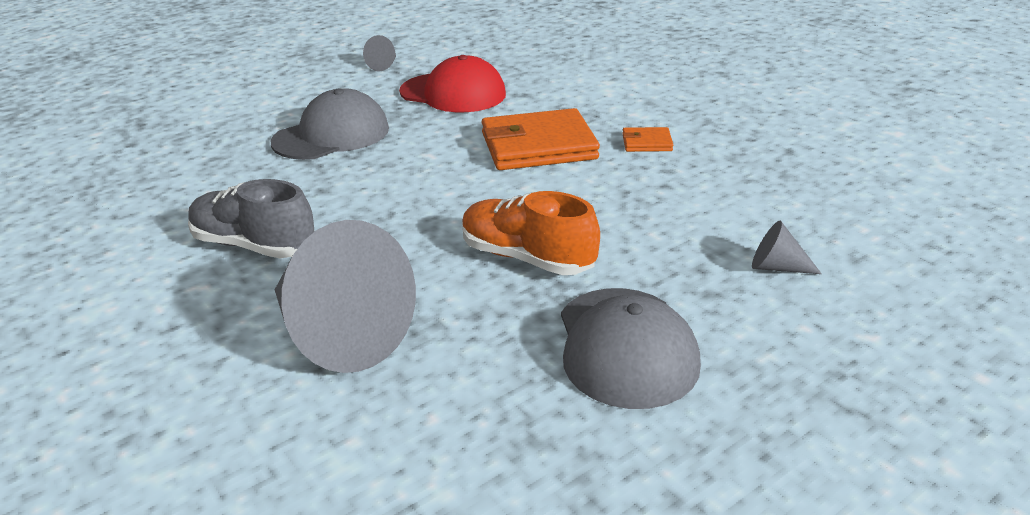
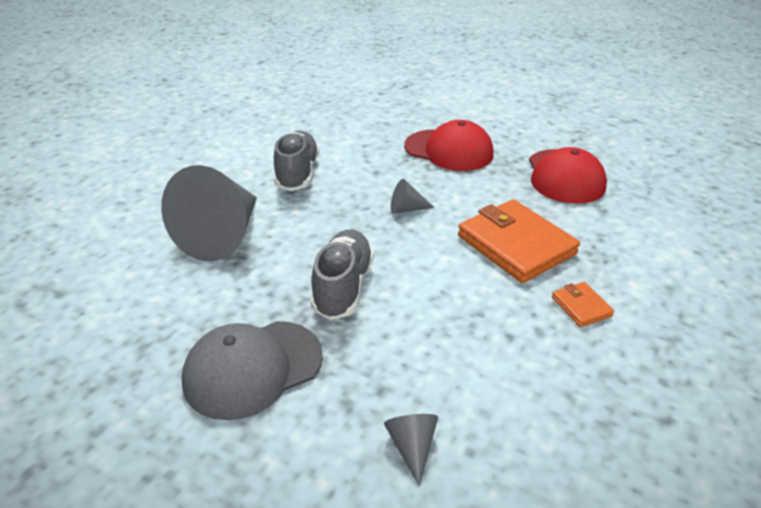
camera: 65 degrees right, 5 degrees up
grey cap [270,88,389,160] -> red cap [404,120,494,171]
grey cone [363,35,396,71] -> grey cone moved to [391,179,435,214]
orange shoe [462,191,600,275] -> grey shoe [311,229,374,320]

